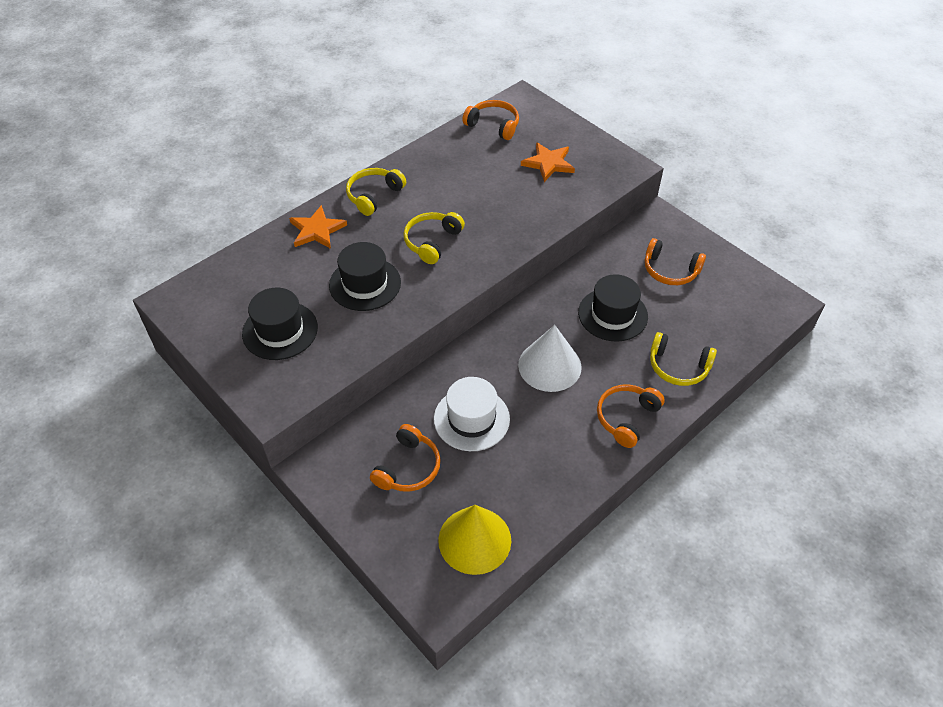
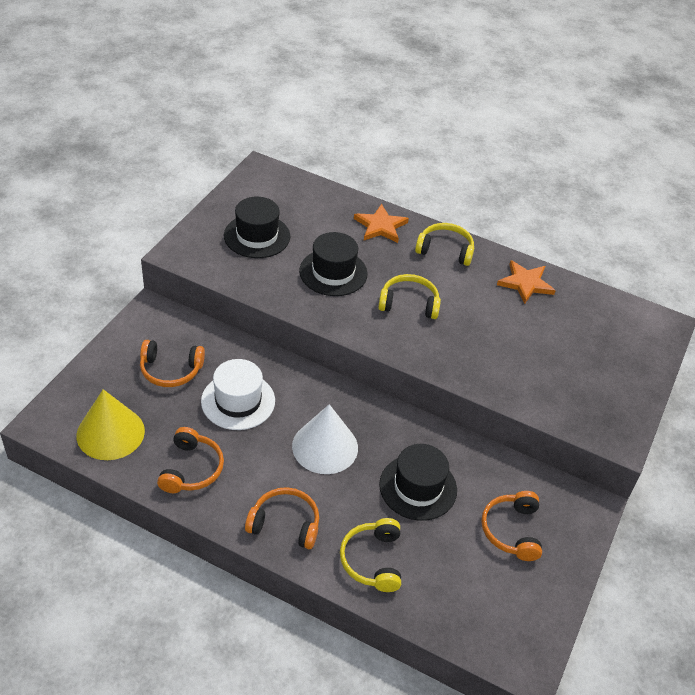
camera: 65 degrees right, 5 degrees down
orange headphones [462,100,519,140] -> orange headphones moved to [157,427,224,493]
orange star [521,142,575,182] -> orange star moved to [497,260,556,304]

